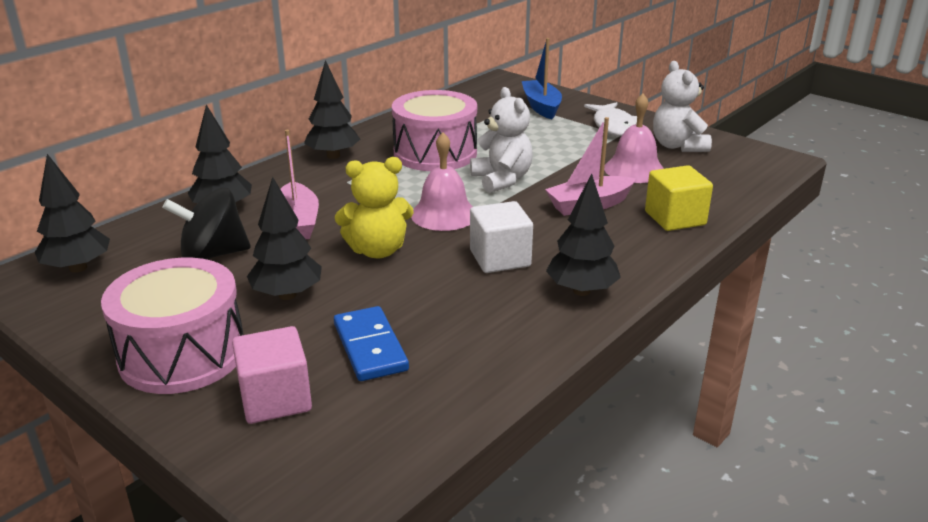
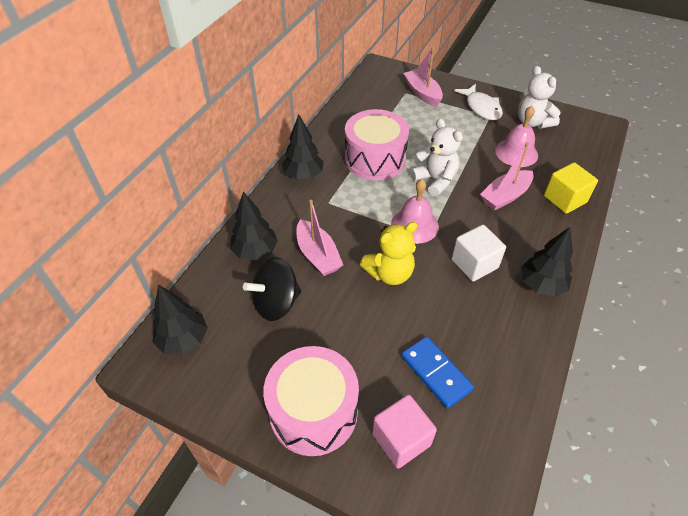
camera: 15 degrees left, 20 degrees up
black tree [247,177,322,300] -> none
blue boat [522,38,562,119] -> pink boat [403,47,443,107]

